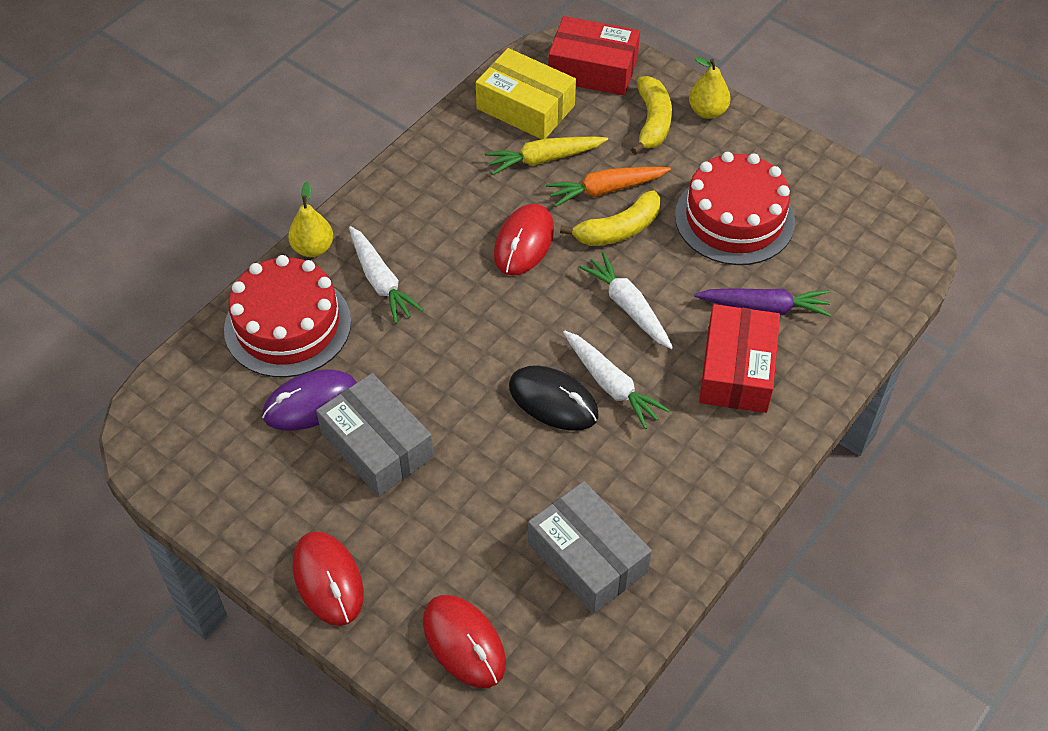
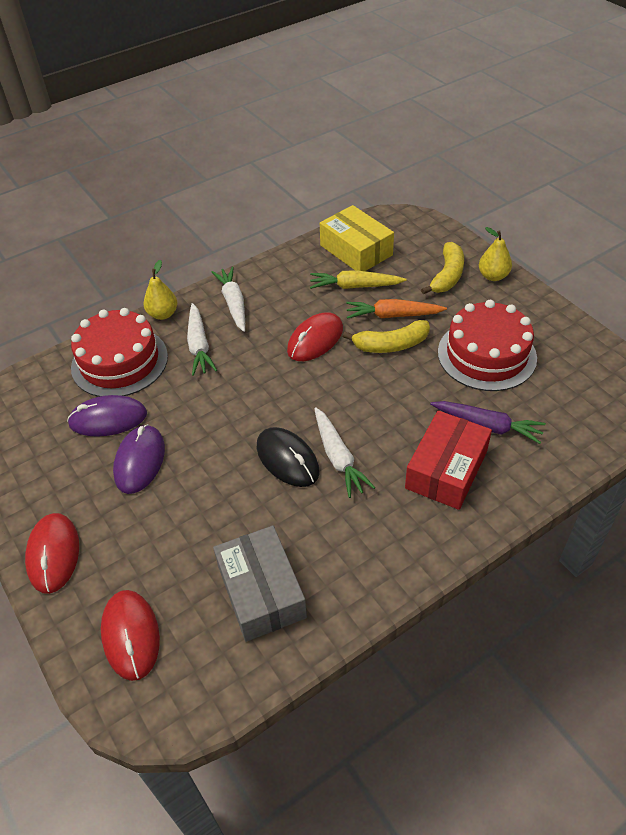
camera: 20 degrees right, 5 degrees down
grey box [316,373,434,496] -> purple mouse [113,424,165,494]
red box [548,16,640,96] -> none
white carrot [579,252,673,349] -> white carrot moved to [212,267,245,332]

